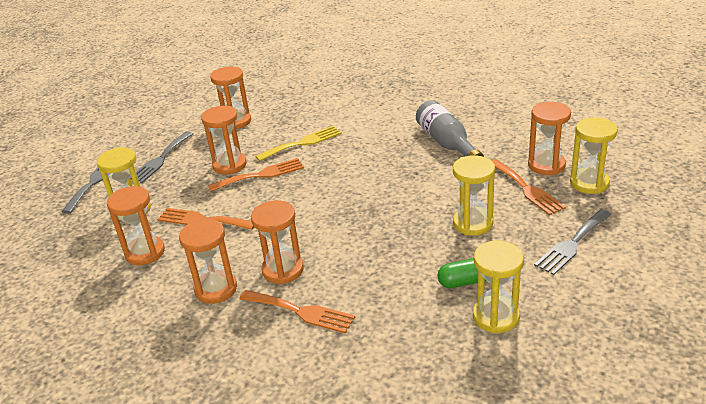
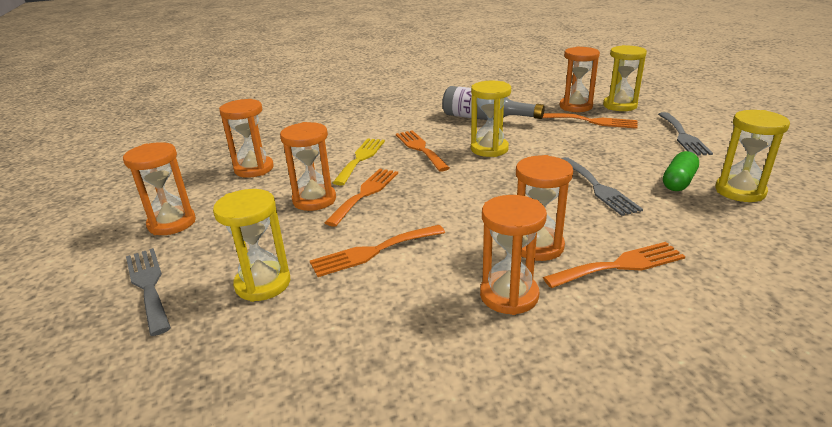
camera: 45 degrees left, 5 degrees down
orange hourglass [107,186,165,265] -> orange hourglass moved to [123,142,196,235]
grey fork [130,131,193,183] -> grey fork moved to [561,157,643,216]
yellow hourglass [453,155,495,235] -> yellow hourglass moved to [471,81,511,157]
none -> orange fork [396,130,450,172]

